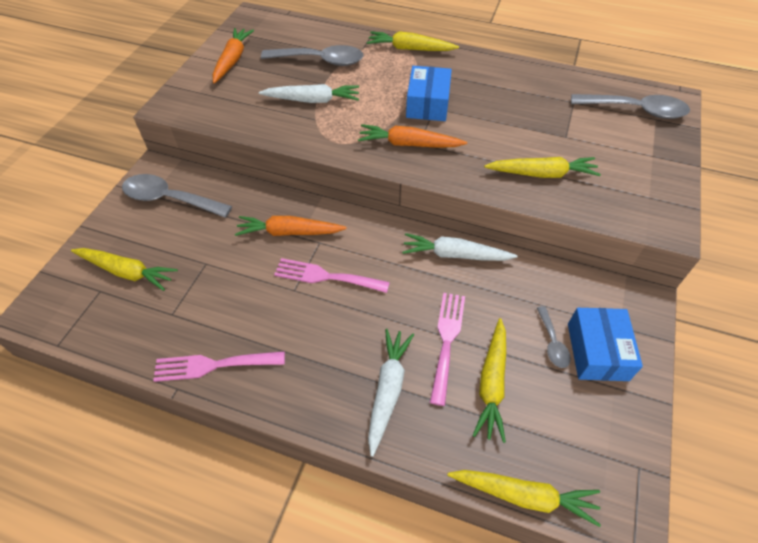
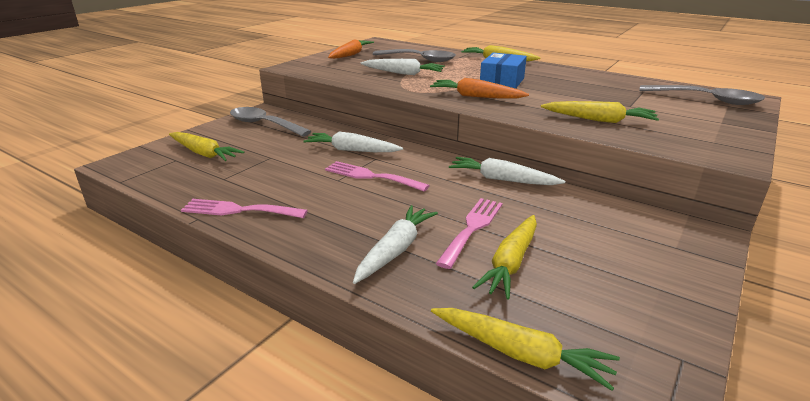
camera: 15 degrees right, 25 degrees down
orange carrot [235,216,347,236] -> white carrot [304,131,403,152]
grey spoon [537,306,571,368] -> none
blue box [568,308,643,381] -> none

